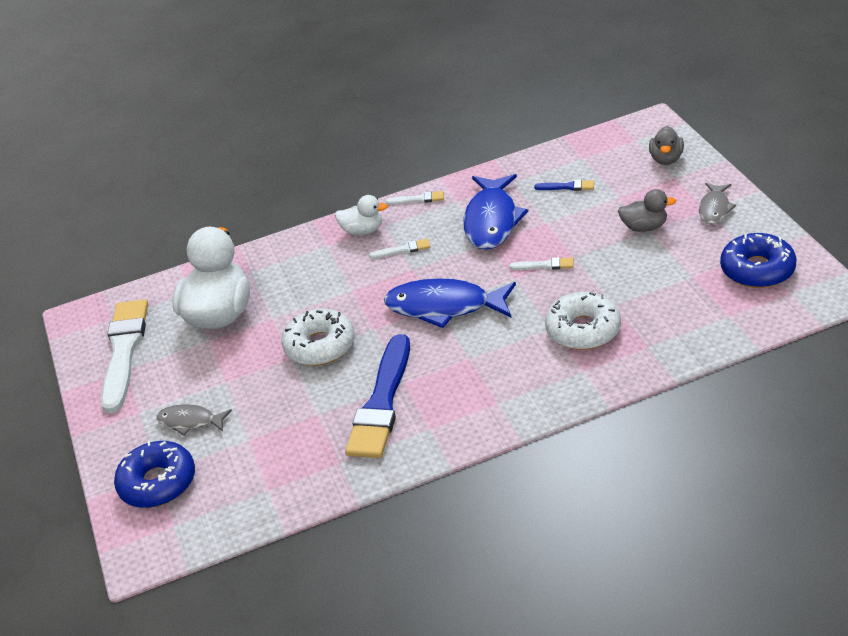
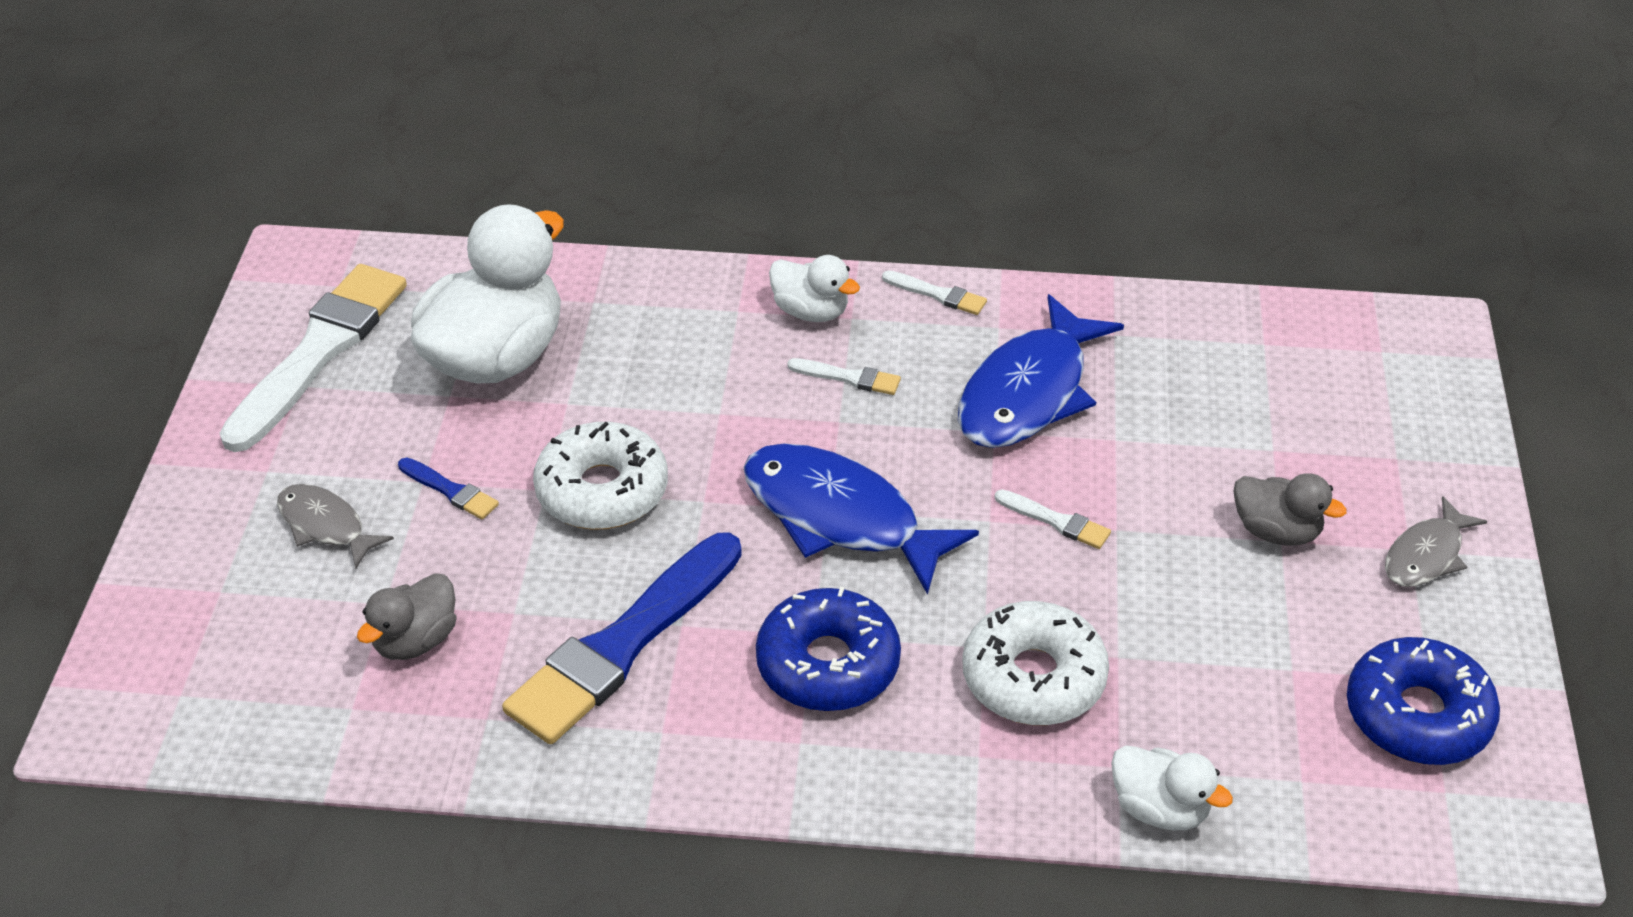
camera: 20 degrees right, 5 degrees up
blue donut [114,440,195,508] -> blue donut moved to [756,587,901,711]
blue brush [534,180,594,191] -> blue brush moved to [398,458,499,519]
grey duck [649,126,684,165] -> grey duck moved to [357,573,456,660]
none -> white duck [1111,745,1233,830]

